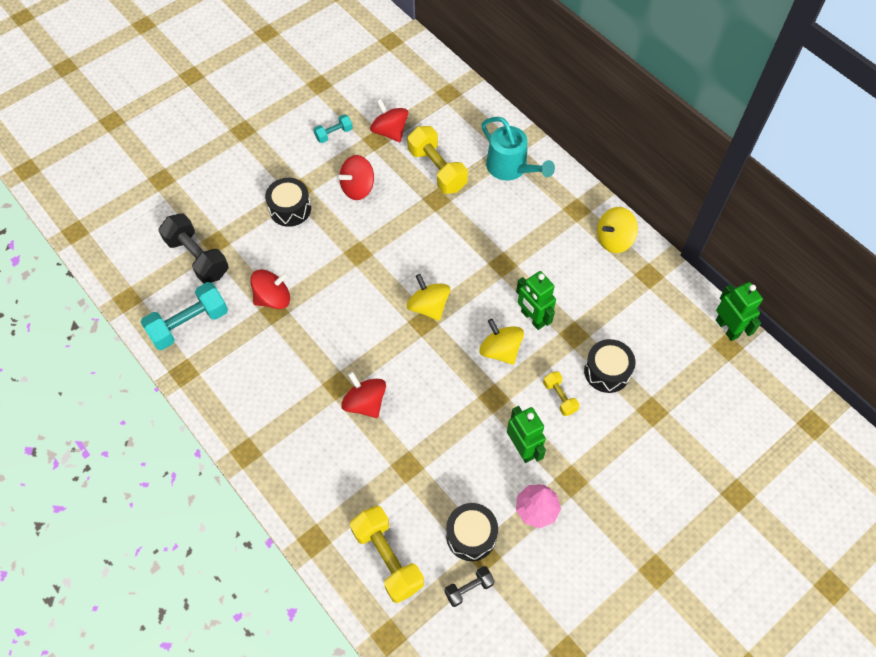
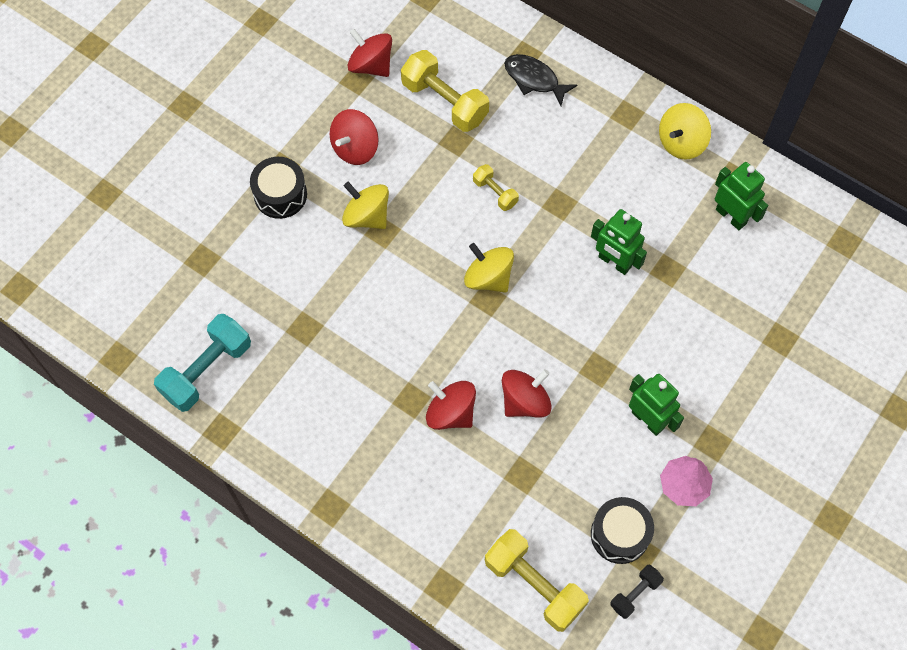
camera: 15 degrees left, 5 degrees up
black dumbbell [159,213,229,284] -> none
red spinning top [250,269,290,309] -> red spinning top moved to [502,369,552,418]
turquoise dumbbell [313,114,353,143] -> none
yellow spinning top [479,319,524,365] -> yellow spinning top moved to [342,182,389,229]
turquoise watering can [482,117,555,180] -> black fish [504,54,577,106]
yellow dumbbell [543,371,580,416] -> yellow dumbbell moved to [473,164,519,211]
black drum [584,339,636,393] -> none
green robot [716,282,763,341] -> green robot moved to [715,162,768,230]

